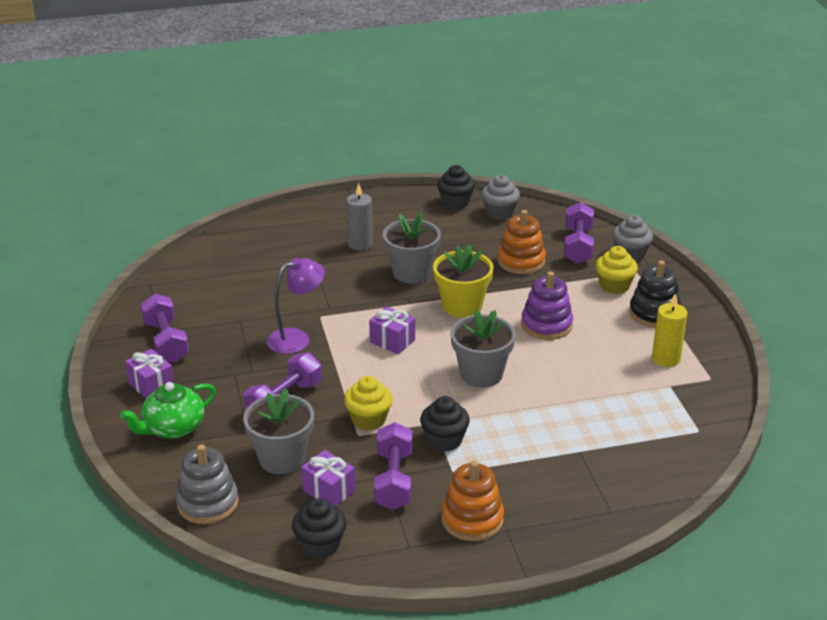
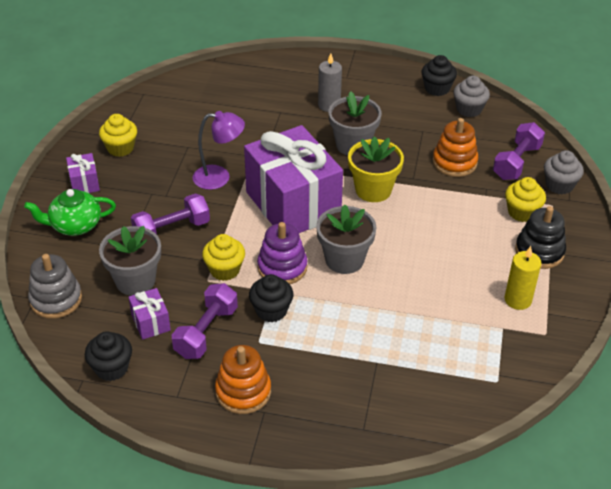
camera: 25 degrees right, 10 degrees up
purple dumbbell [140,294,189,363] -> yellow cupcake [99,114,137,157]
purple gift [369,306,415,354] -> purple gift [244,125,343,233], size x2.48
purple stacking toy [521,271,573,340] -> purple stacking toy moved to [257,222,307,284]

